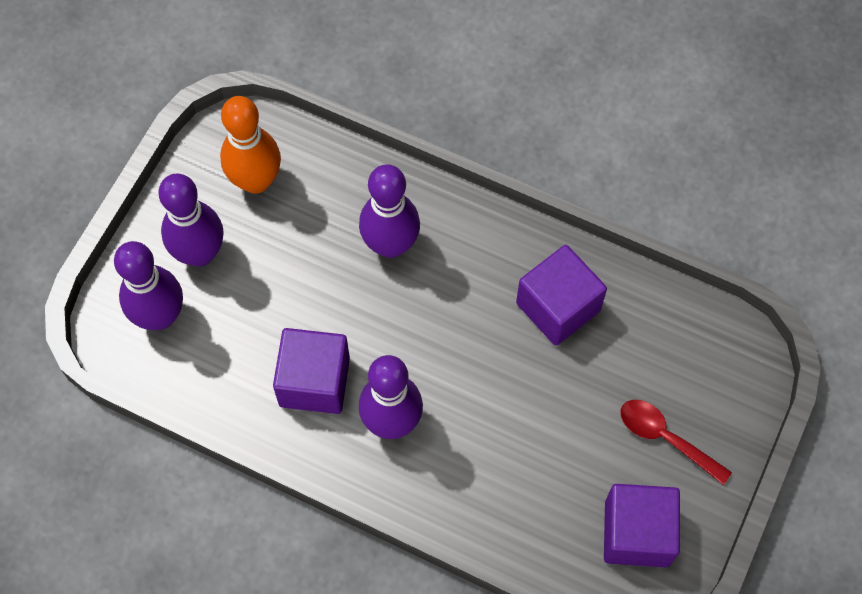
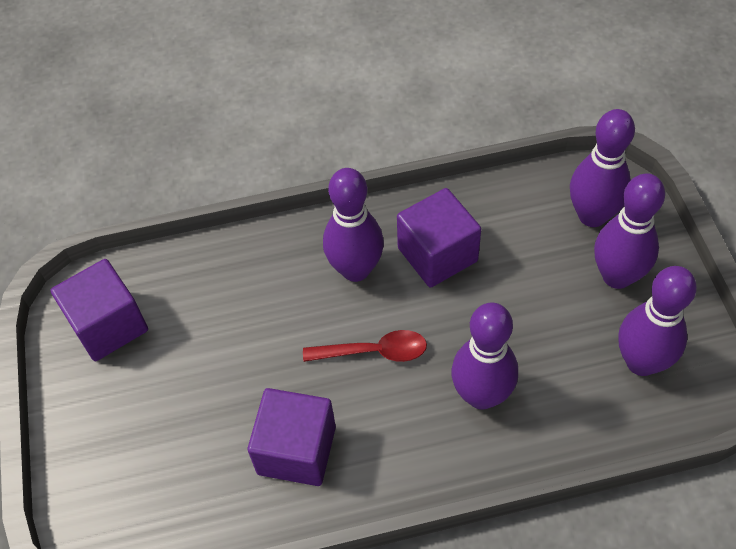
camera: 145 degrees right, 10 degrees down
orange bowling pin [220,96,281,194] -> purple bowling pin [618,266,697,376]
red spoon [621,400,732,485] -> red spoon moved to [303,330,427,362]

